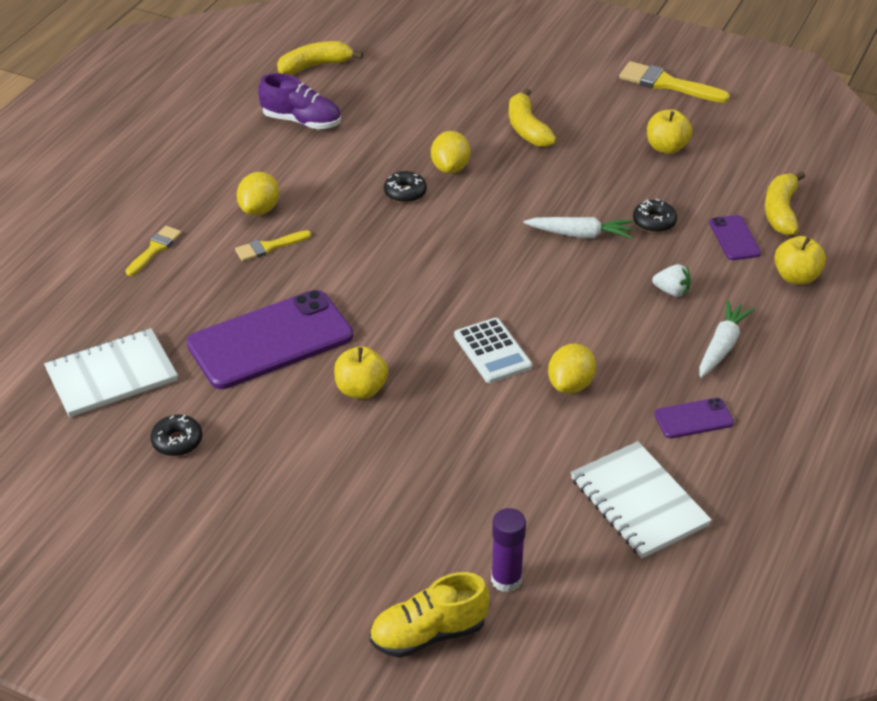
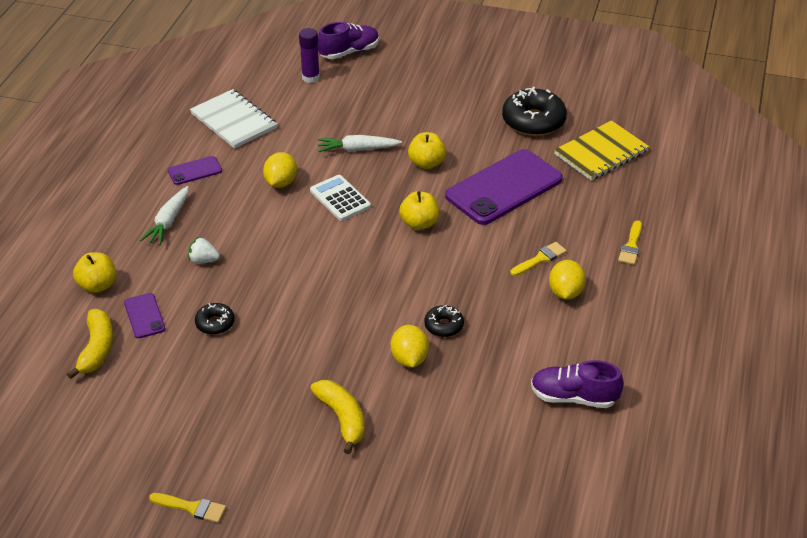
camera: 170 degrees right, 0 degrees up
white notebook [44,328,178,417] -> yellow notebook [554,120,649,181]
black donut [150,415,202,456] -> black donut [502,87,567,136], size x1.93
yellow banana [277,41,363,75] -> none
yellow shoe [370,572,490,658] -> purple shoe [318,22,379,59]
white carrot [524,217,633,239] -> white carrot moved to [317,135,402,152]
yellow brush [619,61,730,103] -> yellow brush [149,493,226,523], size x0.62
yellow apple [647,109,692,154] -> yellow apple moved to [399,191,439,230]

